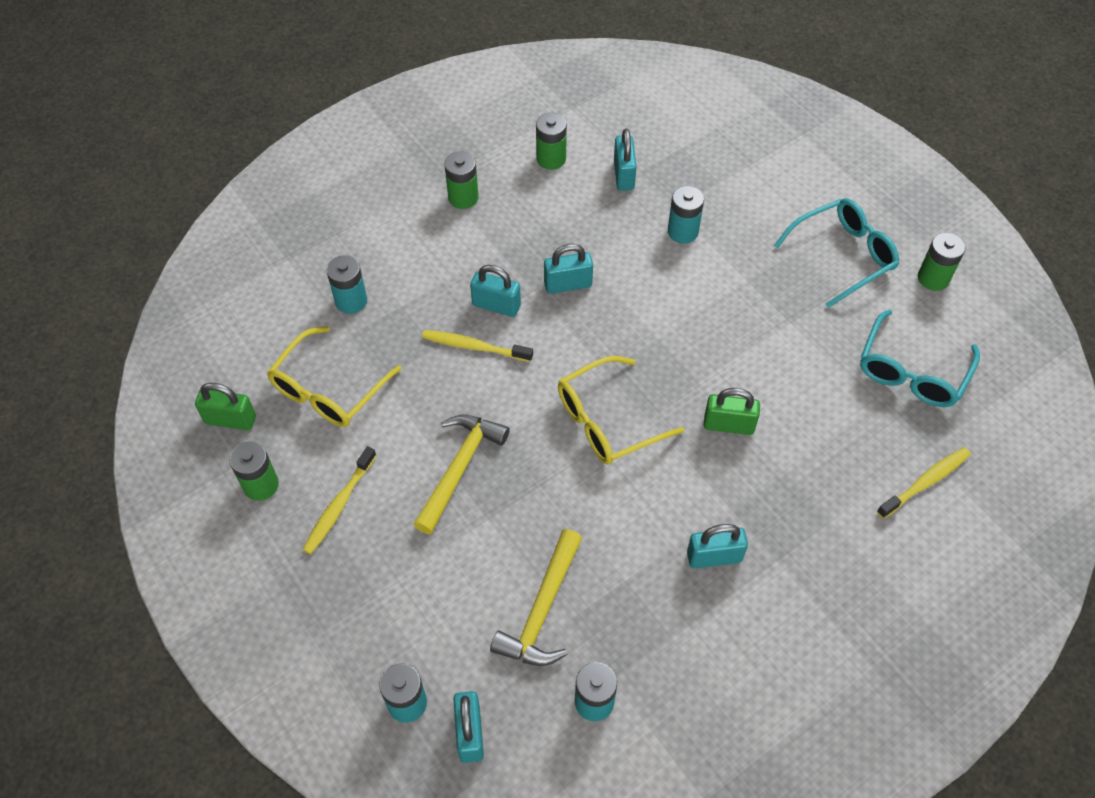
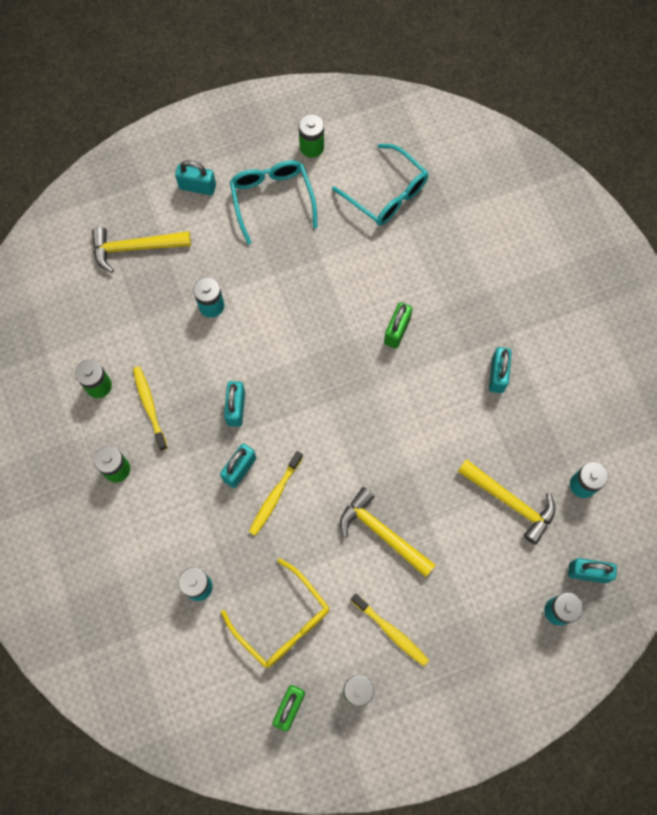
camera: 75 degrees left, 15 degrees up
yellow glasses [558,356,685,465] -> none
turquoise padlock [614,129,637,191] -> turquoise padlock moved to [175,160,216,195]
yellow toothbrush [877,447,971,519] -> yellow toothbrush moved to [133,366,167,451]
none -> yellow hammer [92,227,191,273]

